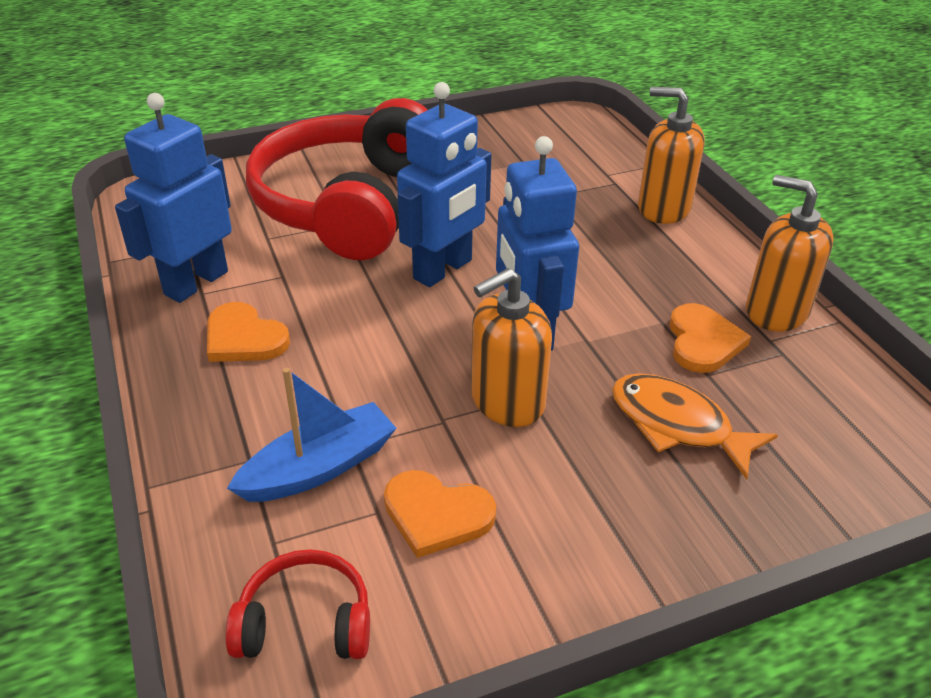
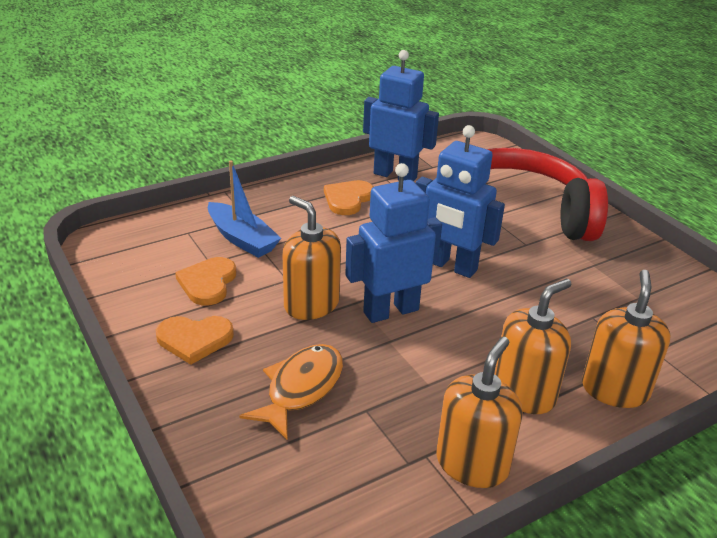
camera: 80 degrees right, 5 degrees down
red headphones [226,549,370,659] -> none
orange heart [669,303,751,373] -> orange heart moved to [156,316,234,365]
none -> orange soap dispenser [495,279,571,414]

